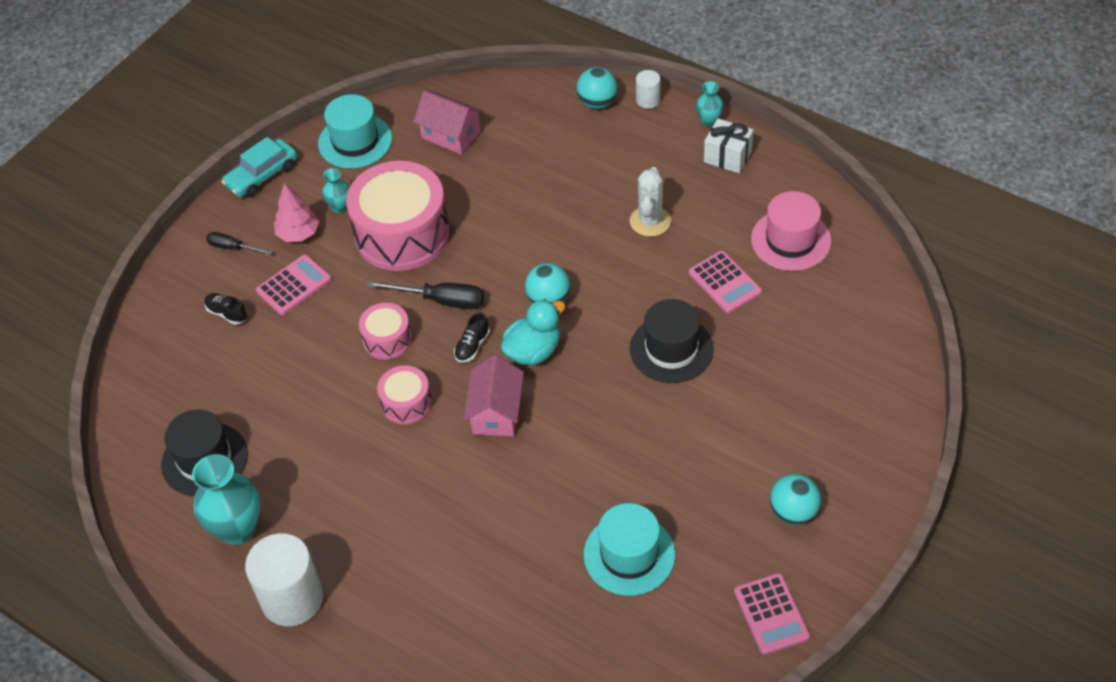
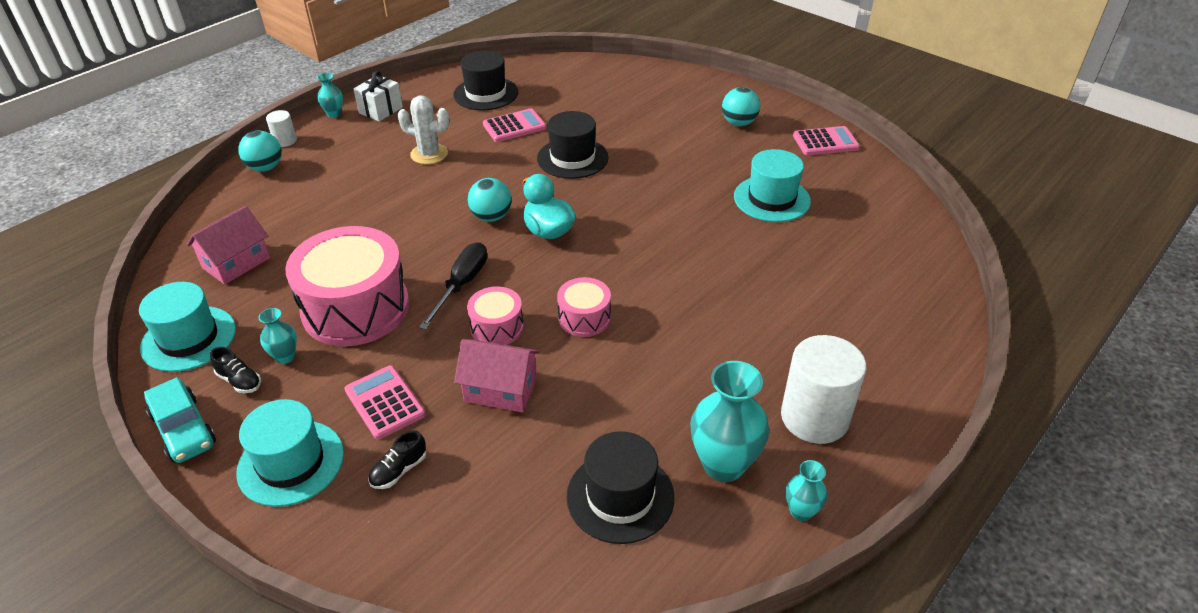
camera: 85 degrees left, 10 degrees down
black screwdriver [206,232,273,255] -> turquoise hat [236,399,344,507]
pink tree [274,183,319,242] -> none
black shoe [454,312,490,363] -> black shoe moved to [210,347,261,393]
pink house [464,355,524,436] -> pink house moved to [454,339,540,413]
pink hat [751,191,832,271] -> black hat [453,51,518,110]
none -> turquoise vase [785,460,827,521]

